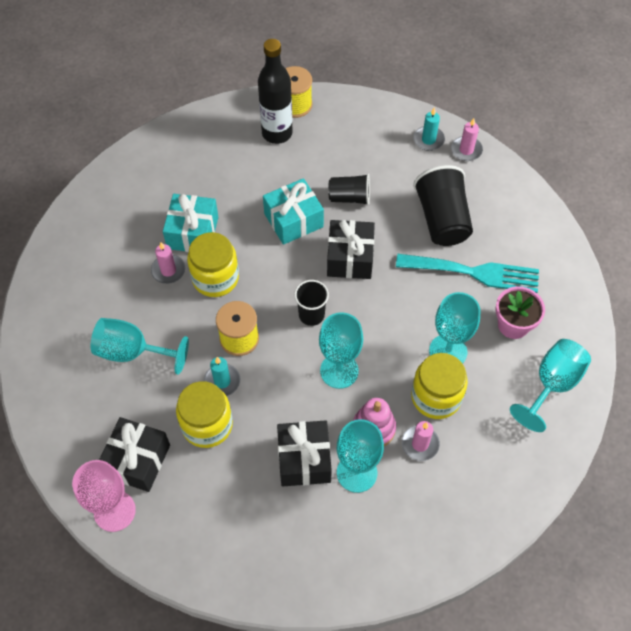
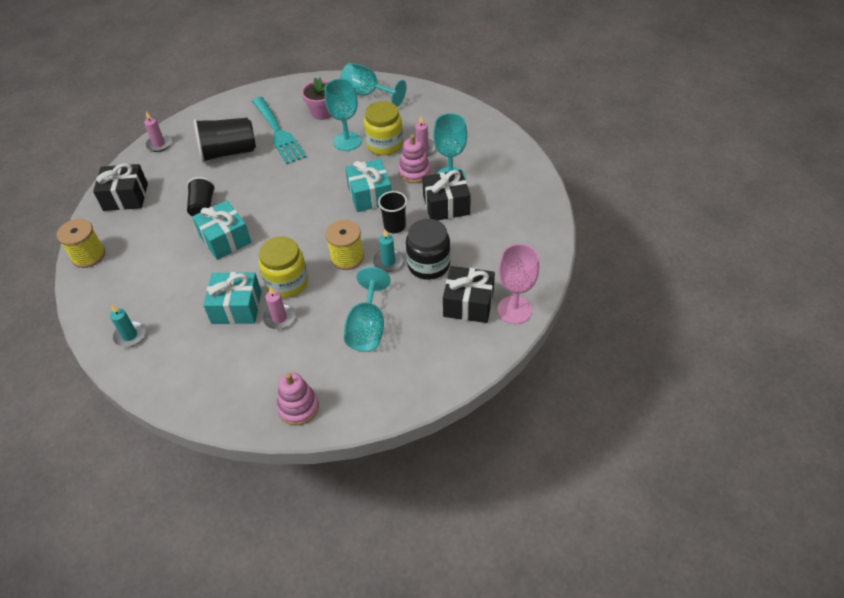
camera: 95 degrees left, 10 degrees down
yellow jar [176,381,233,448] -> black jar [406,219,450,280]
black bottle [258,39,293,144] -> none
black cup [294,280,329,326] -> black cup moved to [378,191,407,233]
turquoise goblet [319,312,363,389] -> turquoise gift [345,159,391,212]
black gift [327,220,375,279] -> black gift moved to [93,163,148,211]
turquoise fork [396,254,539,293] -> turquoise fork turned 150 degrees clockwise [252,97,306,164]
turquoise candle [413,107,445,151] -> turquoise candle moved to [110,305,146,348]
none -> pink stacking toy [276,372,319,425]

